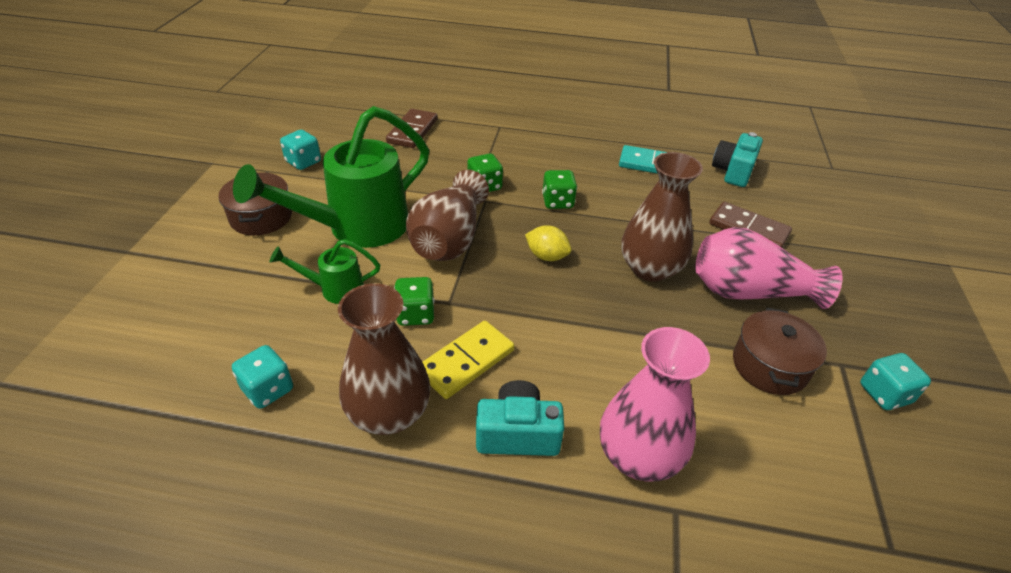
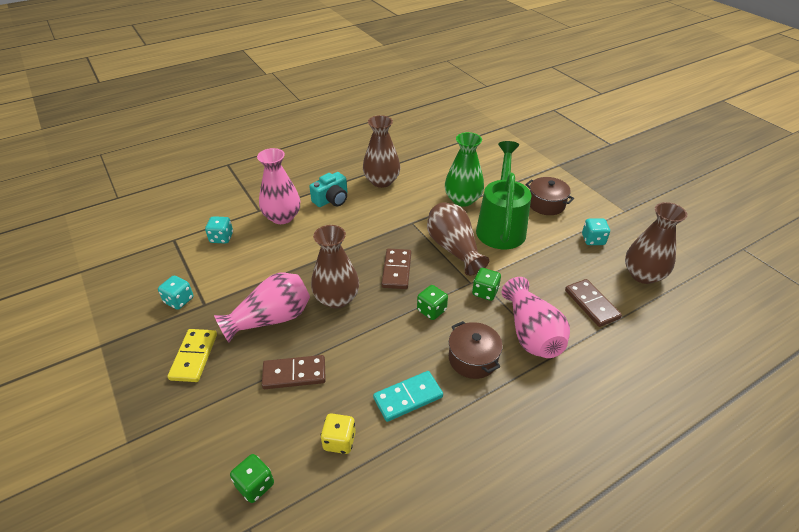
camera: 140 degrees right, 0 degrees up
turquoise dice [232,345,293,409] -> turquoise dice moved to [205,216,233,243]
green watering can [270,239,380,304] -> green vase [445,132,484,207]
green dice [394,277,434,326] -> green dice moved to [230,454,274,503]
yellow domino [422,321,514,399] -> yellow domino moved to [168,329,217,382]
yellow lemon [525,225,571,261] -> brown domino [381,249,411,289]
turquoise camera [712,132,763,187] -> yellow dice [321,413,356,454]
brown pot [733,308,827,395] -> brown pot moved to [449,321,503,379]
none -> pink vase [502,277,570,358]
none -> brown vase [625,202,687,284]

